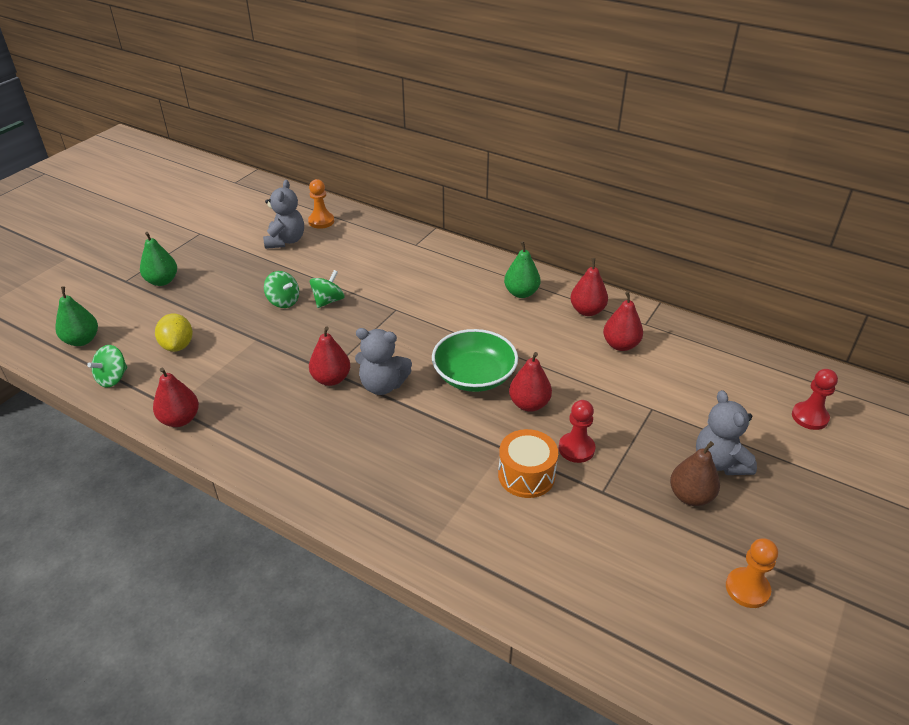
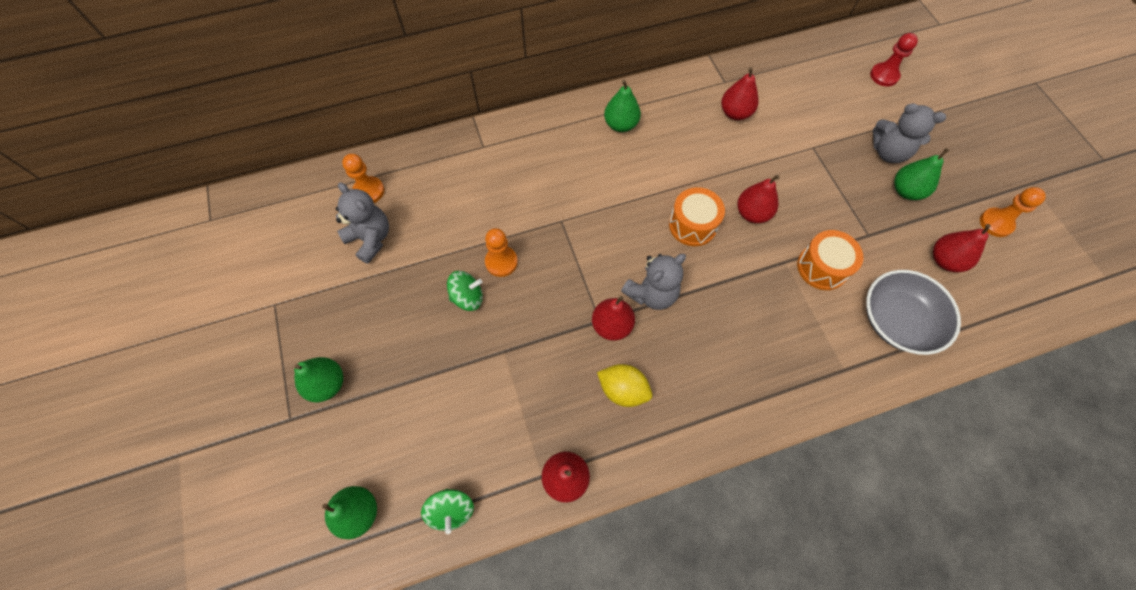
camera: 50 degrees left, 25 degrees up
yellow lemon [155,313,193,352] -> yellow lemon moved to [597,364,652,407]
green spinning top [310,270,345,308] -> orange pawn [485,228,518,277]
green bowl [432,329,518,392] -> orange drum [669,187,725,246]
red pawn [559,400,595,463] -> none
red pear [570,258,608,316] -> red pear moved to [933,224,991,272]
brown pear [670,441,720,506] -> green pear [894,148,949,200]
none -> grey bowl [866,270,961,355]

